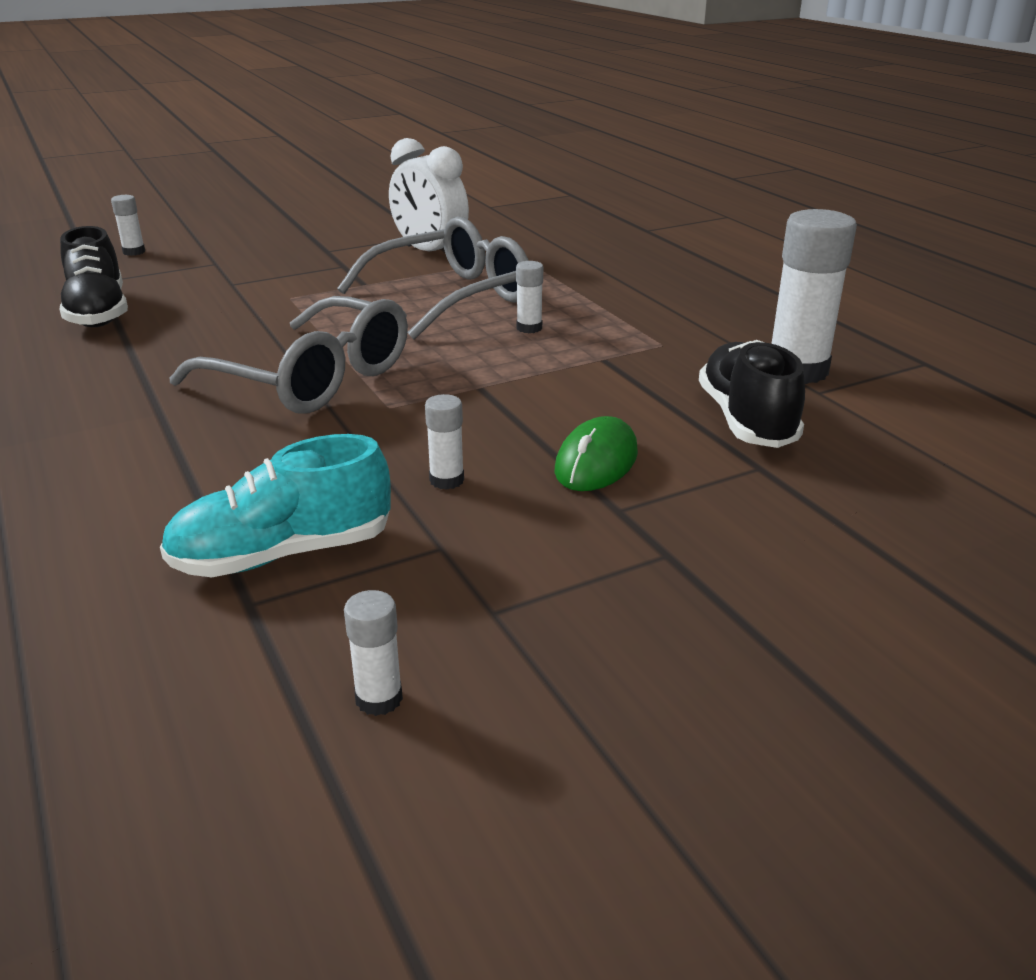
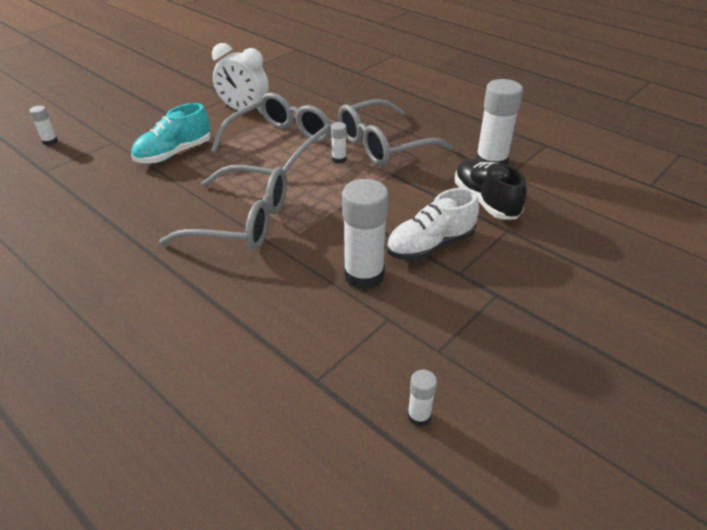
camera: 20 degrees left, 10 degrees up
black shoe [59,226,128,327] -> none
turquoise shoe [160,434,391,577] -> turquoise shoe moved to [131,103,211,163]
white glue stick [425,394,464,490] -> white glue stick [342,179,389,290], size x2.14
green mouse [554,416,638,491] -> white shoe [386,188,479,261]
none -> grey glasses [338,99,453,166]

